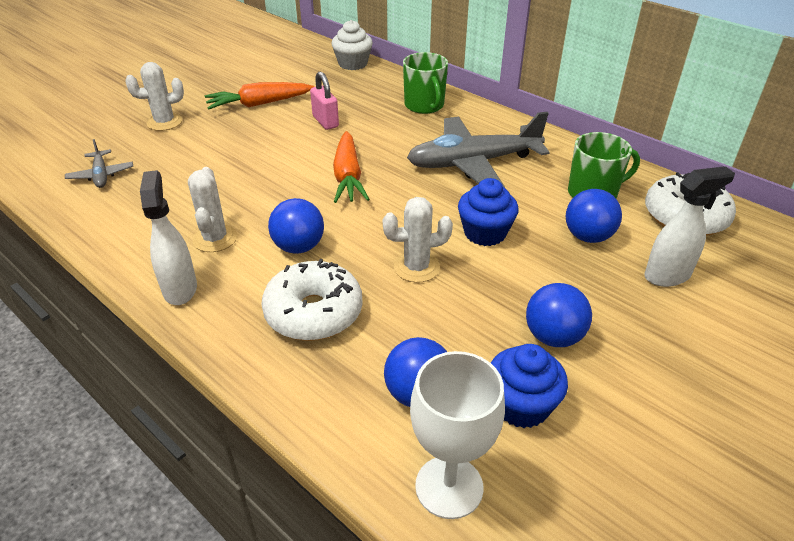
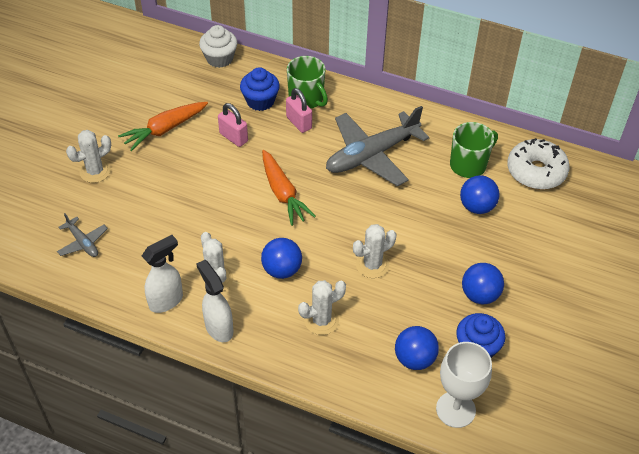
camera: 20 degrees left, 10 degrees up
white donut [261,259,363,341] -> white cactus [298,280,346,335]
blue cupcake [458,178,519,246] -> blue cupcake moved to [240,67,280,111]
white spray bottle [644,166,735,287] -> white spray bottle moved to [142,235,183,313]
none -> pink padlock [286,88,312,133]

